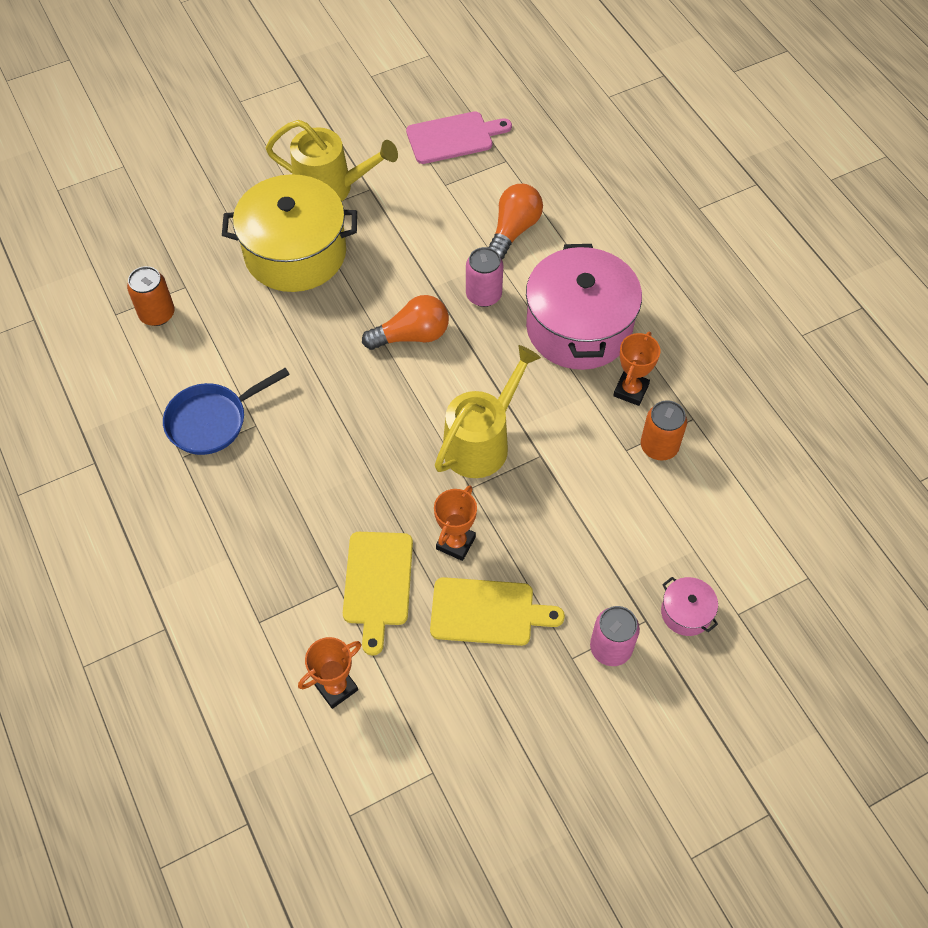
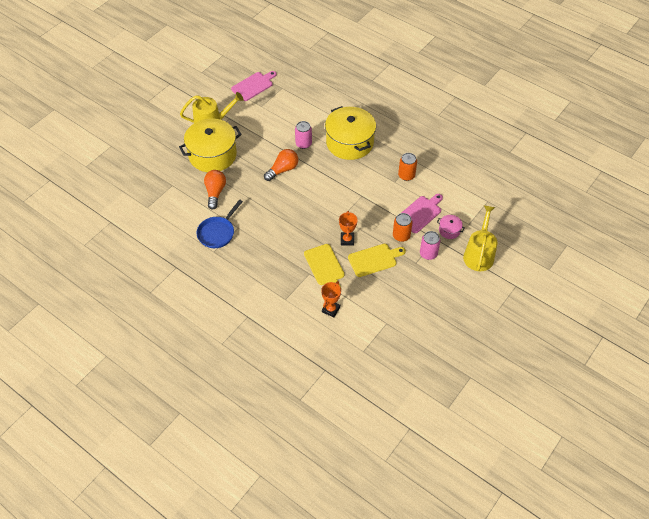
camera: 25 degrees left, 5 degrees down
orange can [127,266,175,326] -> orange can moved to [393,213,413,242]
yellow watering can [435,345,541,478] -> yellow watering can moved to [463,205,497,271]
orange light bulb [488,184,543,259] -> orange light bulb moved to [204,170,226,209]
pink pot [526,244,642,370] -> yellow pot [325,106,376,160]
orange trophy [613,332,660,406] -> none
none -> pink cutting board [401,194,443,233]

